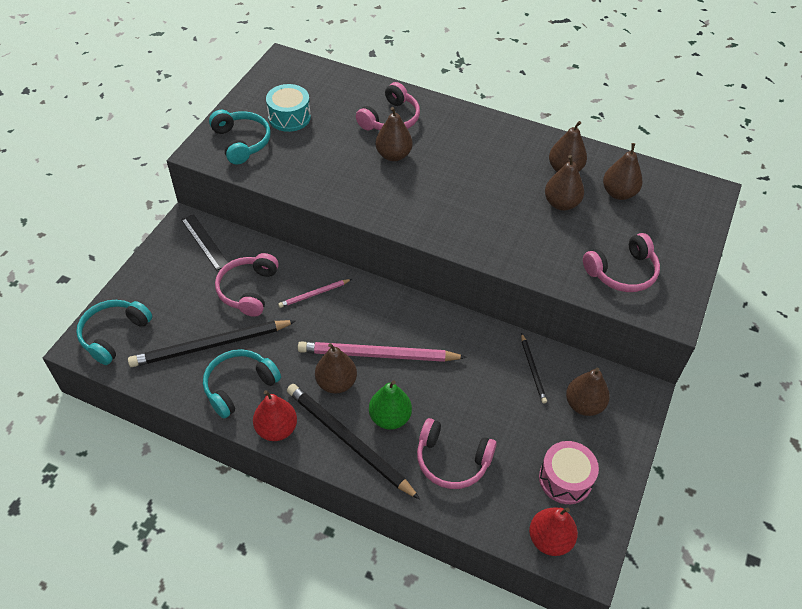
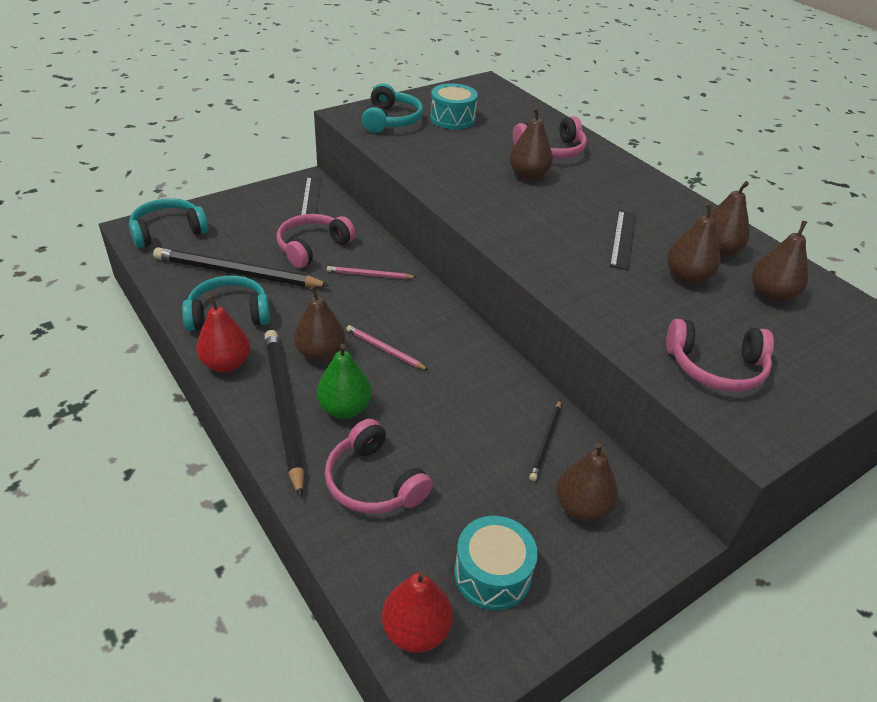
camera: 30 degrees right, 10 degrees down
pink pencil [298,341,467,362] -> pink pencil [346,325,428,370], size x0.50
pink drum [539,441,599,504] -> turquoise drum [454,516,538,610]
none -> black ruler [610,210,636,270]

